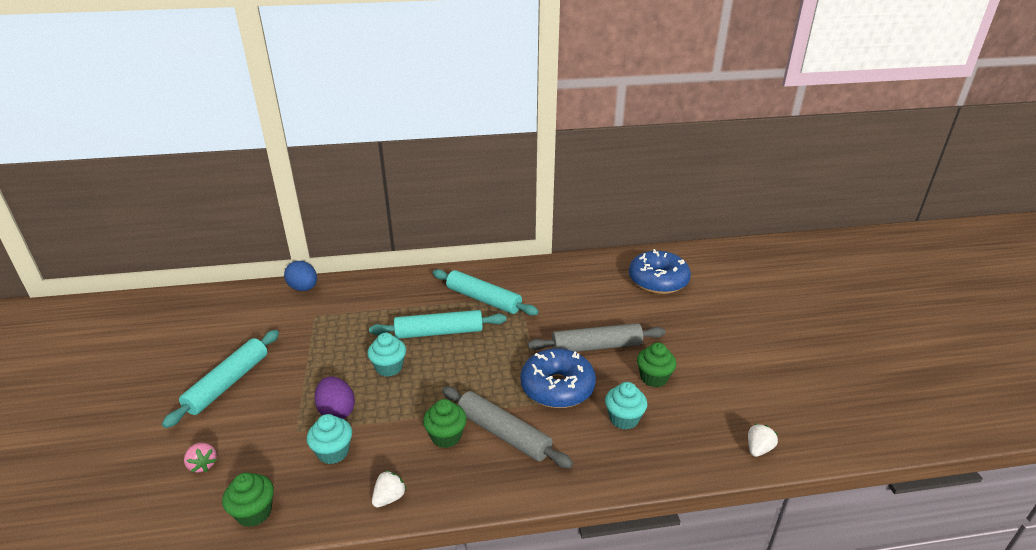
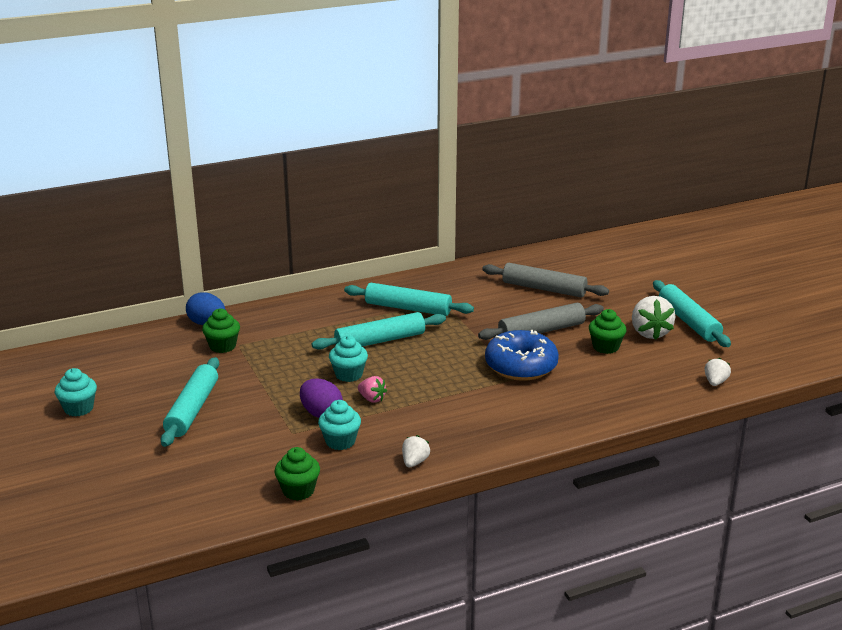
camera: 15 degrees left, 5 degrees down
pink strawberry [184,443,217,473] -> pink strawberry moved to [358,376,387,403]
green cupcake [423,399,467,448] -> green cupcake moved to [202,308,240,353]
grey rolling pin [442,387,573,468] -> grey rolling pin moved to [482,263,609,297]
turquoise cupcake [605,382,648,430] -> turquoise cupcake moved to [55,368,97,417]
blue donut [629,249,691,294] -> none
none -> white strawberry [632,296,675,340]
none -> turquoise rolling pin [653,280,731,347]

